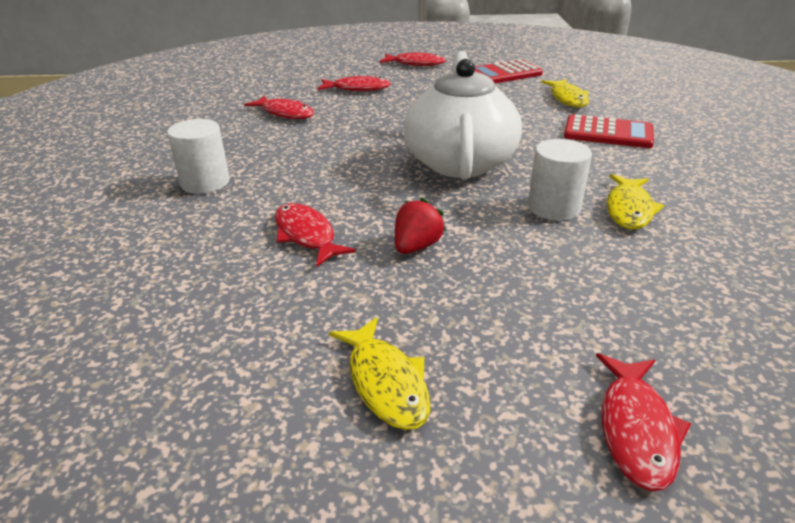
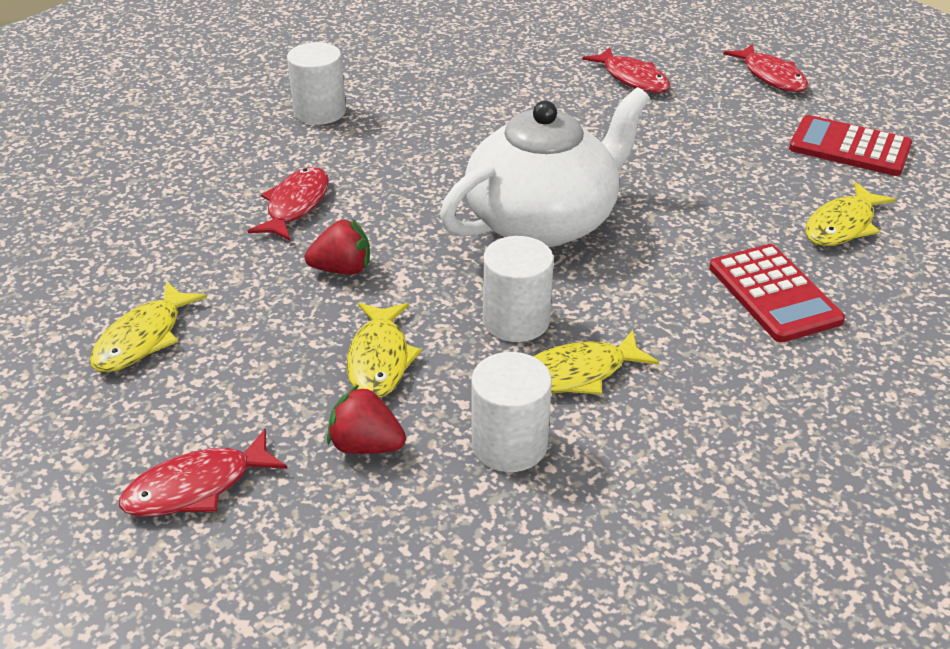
camera: 50 degrees right, 5 degrees up
red fish [244,95,314,119] -> none
none -> red strawberry [327,385,406,454]
none -> yellow fish [347,303,422,398]
none -> white cylinder [471,352,552,472]

